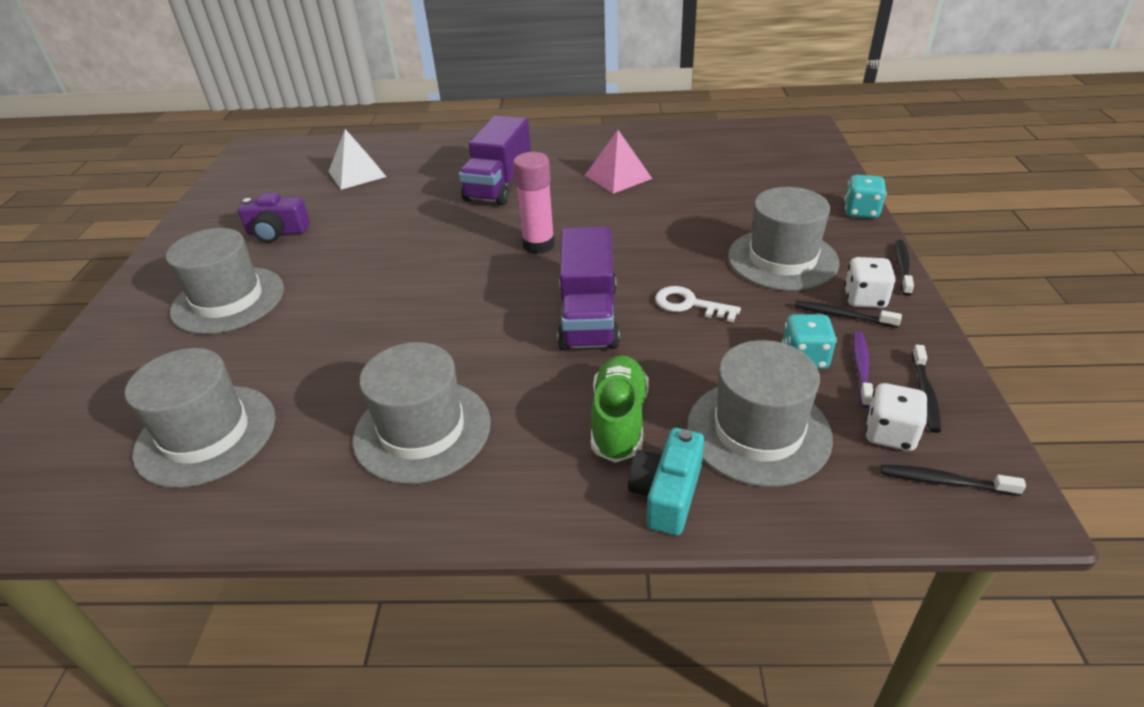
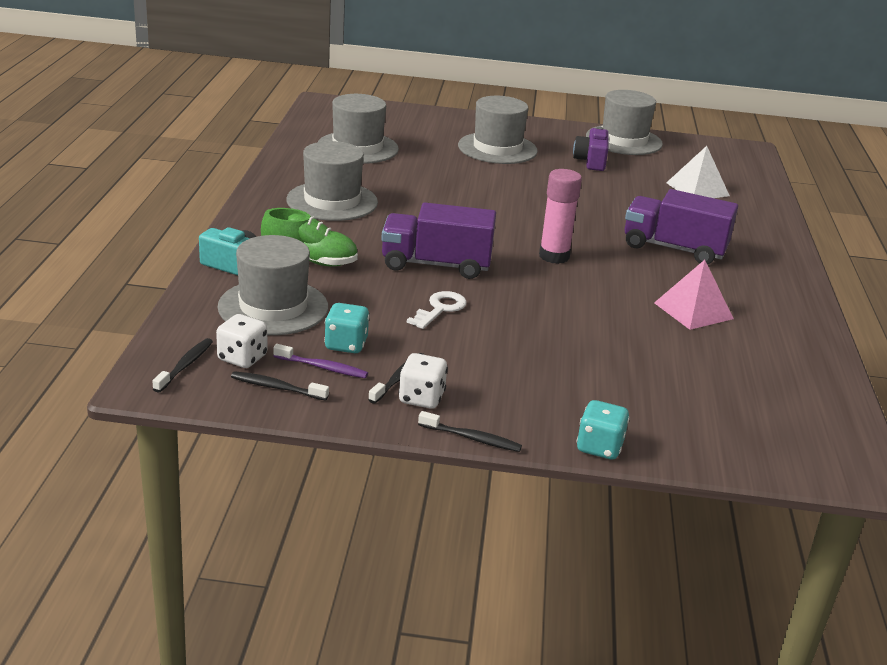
camera: 90 degrees right, 10 degrees down
grey hat [728,187,839,291] -> grey hat moved to [586,90,663,155]

